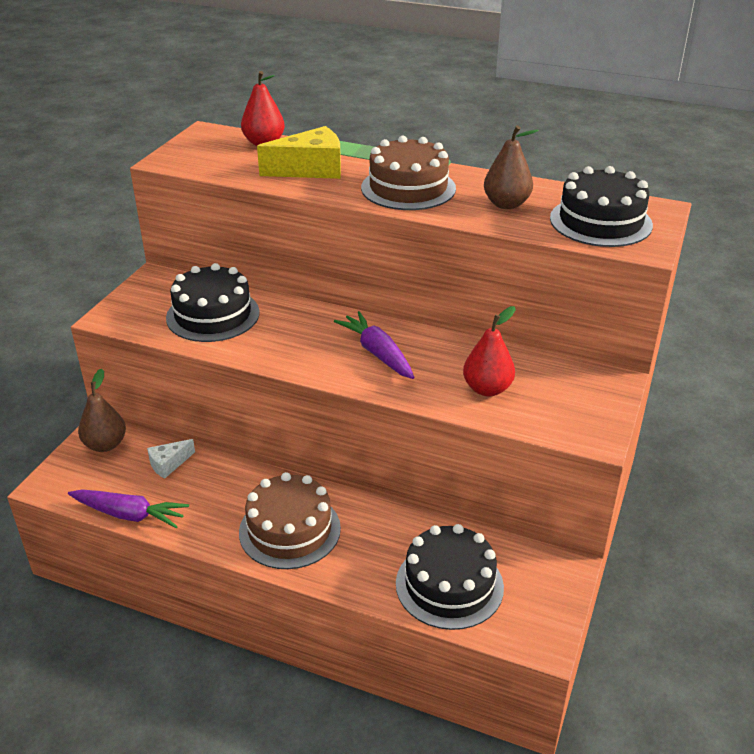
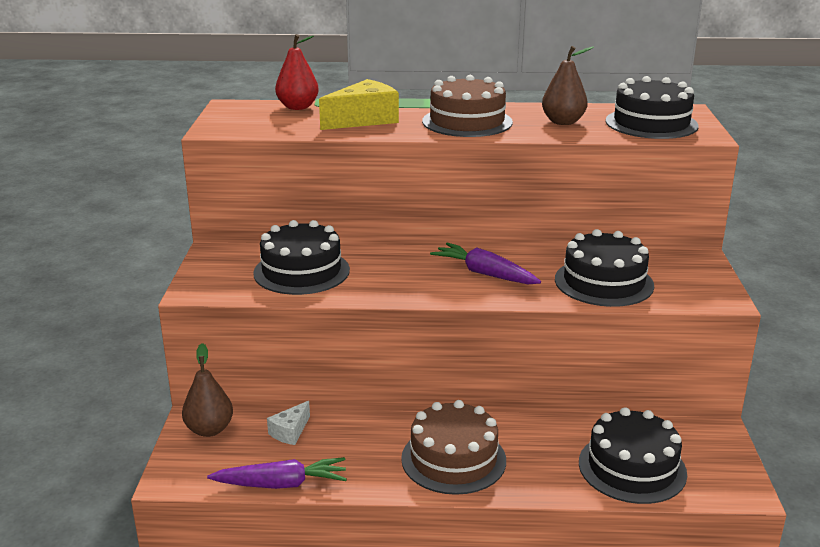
camera: 20 degrees left, 10 degrees down
red pear [463,306,516,396] -> black cake [555,229,654,307]

